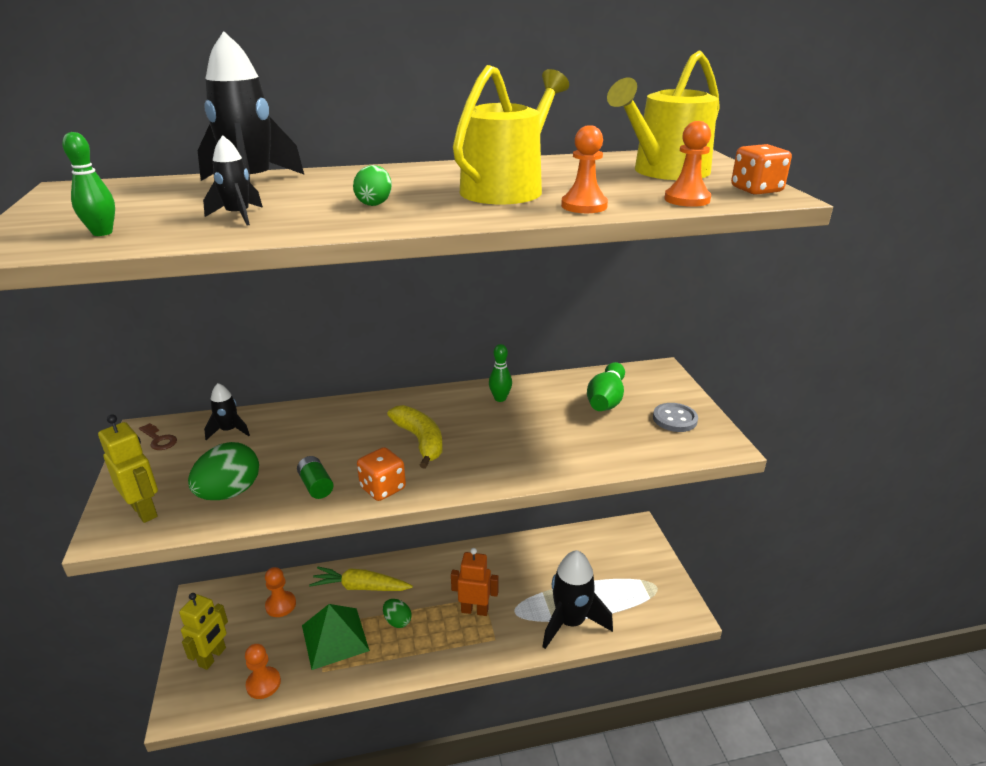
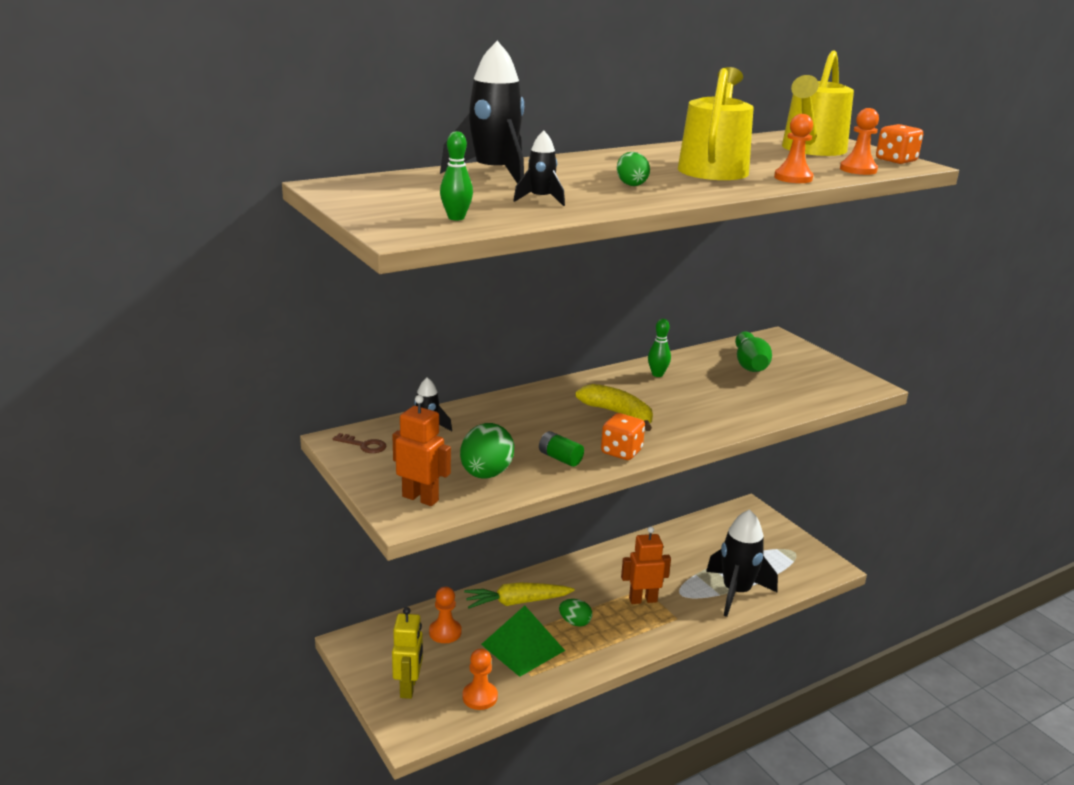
camera: 20 degrees left, 5 degrees down
yellow robot [98,414,158,523] -> orange robot [392,395,451,506]
grey button [653,403,698,432] -> none

